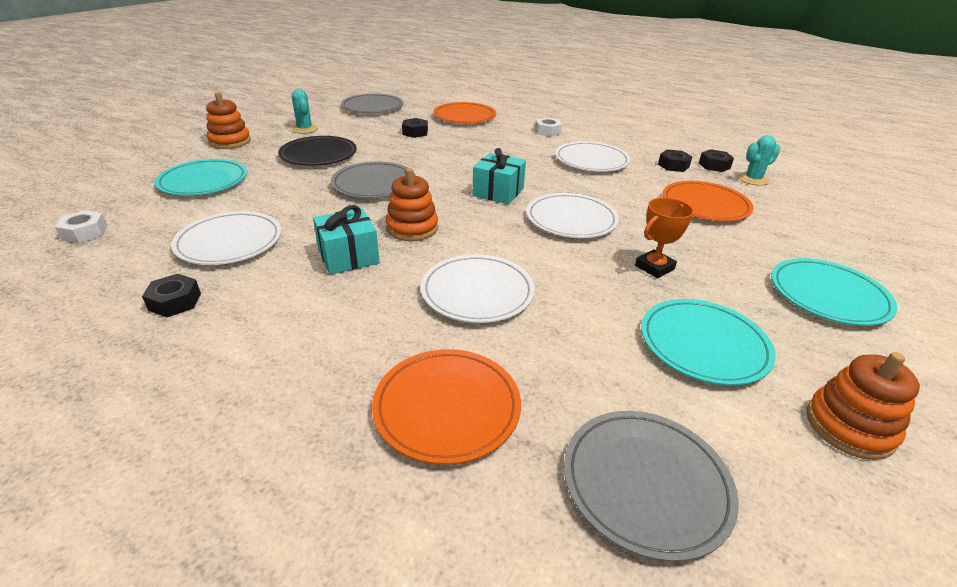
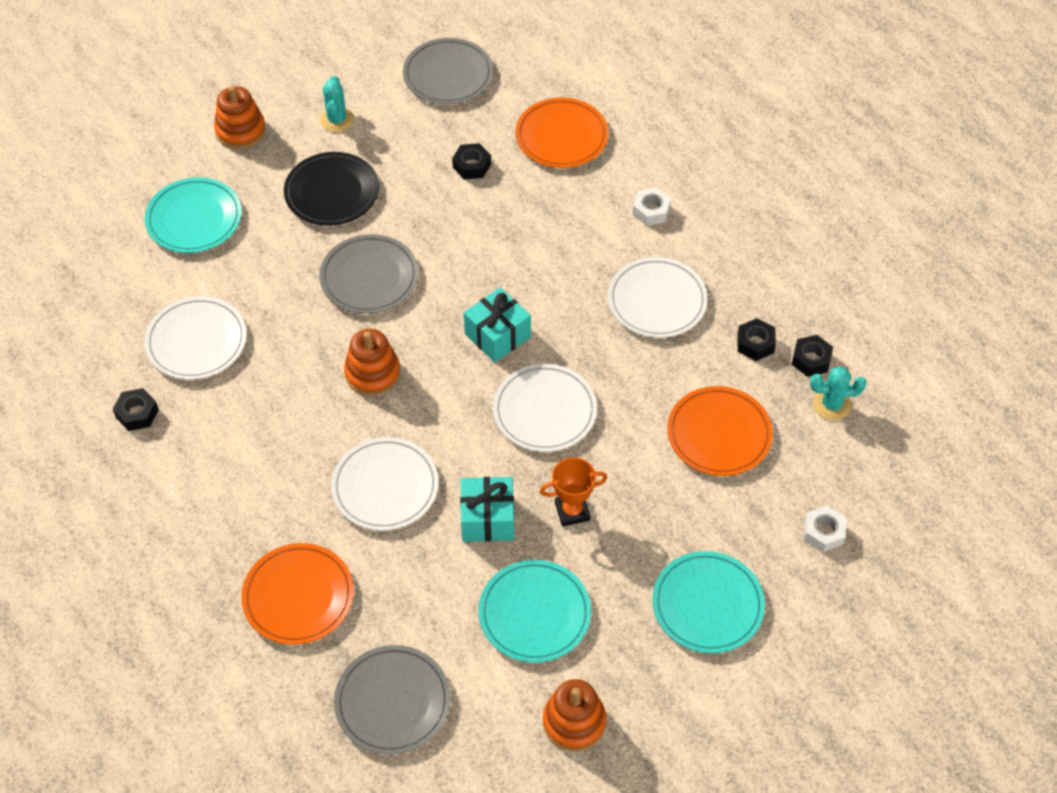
camera: 25 degrees right, 20 degrees up
white nut [55,210,108,243] -> white nut moved to [804,506,846,552]
turquoise gift [313,205,380,275] -> turquoise gift moved to [460,477,514,542]

